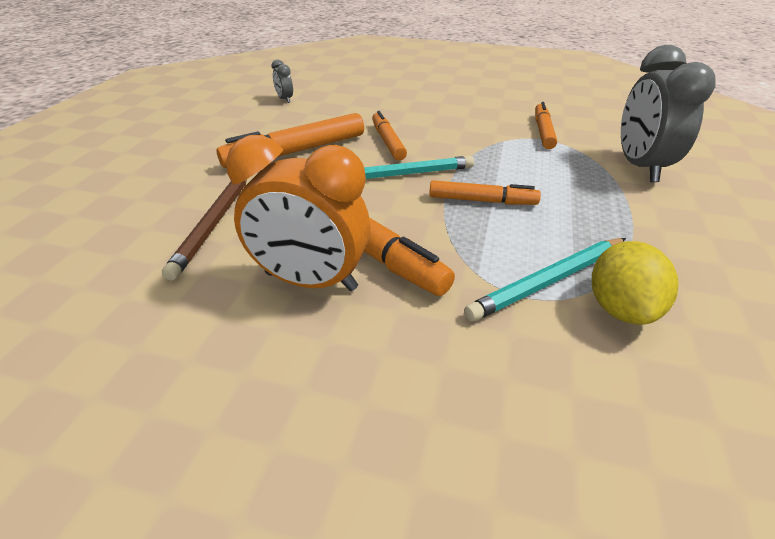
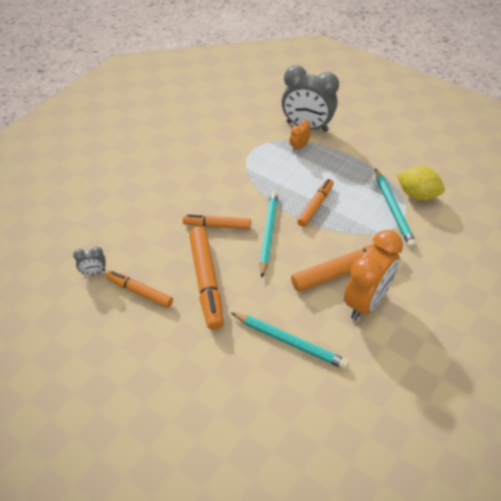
camera: 70 degrees left, 10 degrees up
brown pencil [162,179,247,280] -> turquoise pencil [231,313,349,370]
orange marker [535,102,557,149] -> orange marker moved to [106,271,173,308]
none -> orange clock [289,120,311,152]

